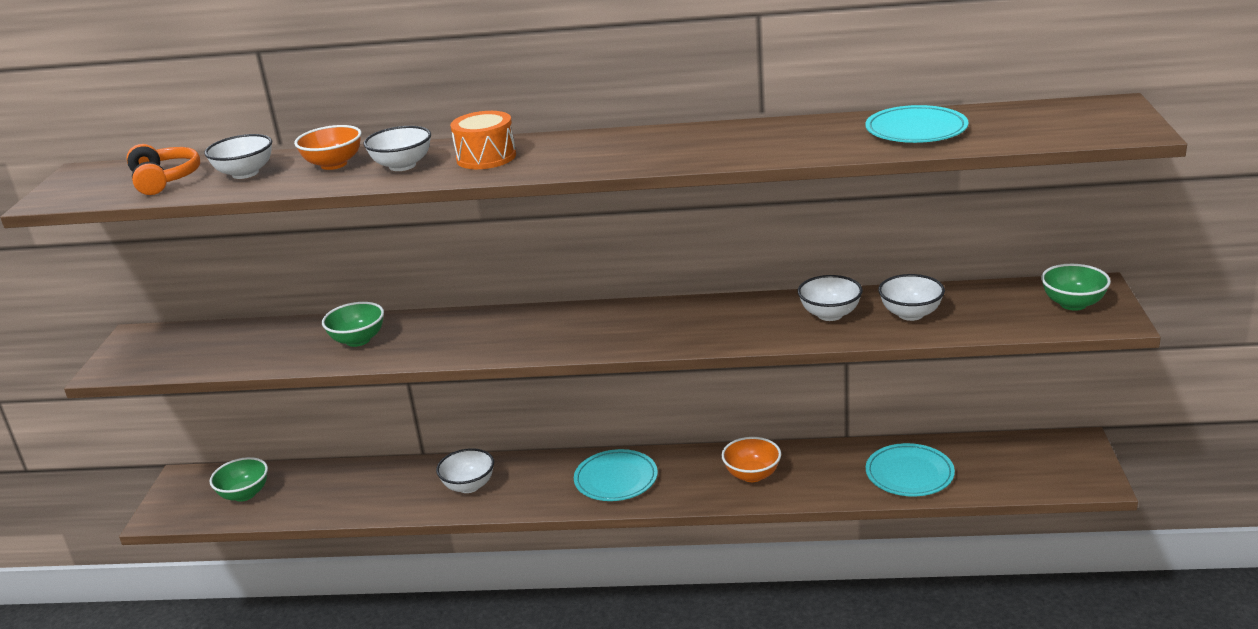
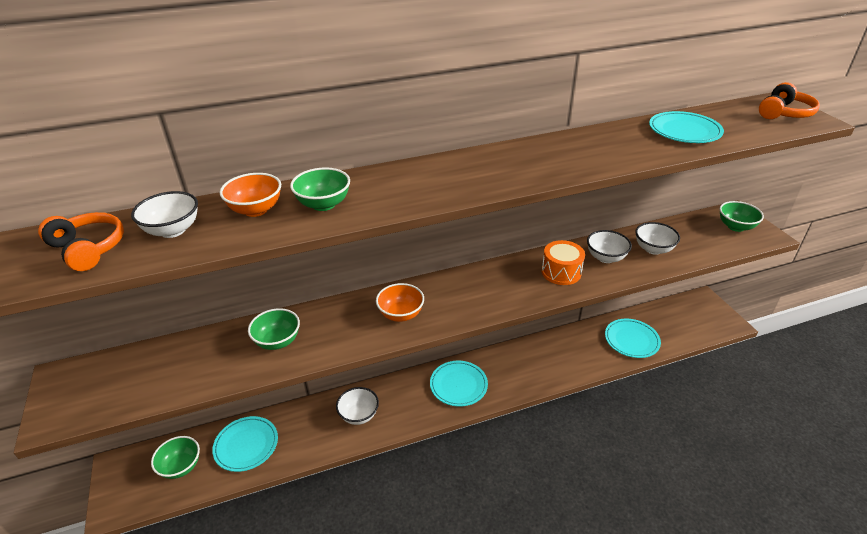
camera: 25 degrees left, 10 degrees up
white bowl [363,126,431,171] -> green bowl [290,167,350,211]
orange drum [450,111,516,169] -> orange drum moved to [542,240,585,285]
orange bowl [722,437,781,482] -> orange bowl moved to [376,283,424,322]
none -> turquoise plate [212,416,278,472]
none -> orange headphones [759,82,820,119]

